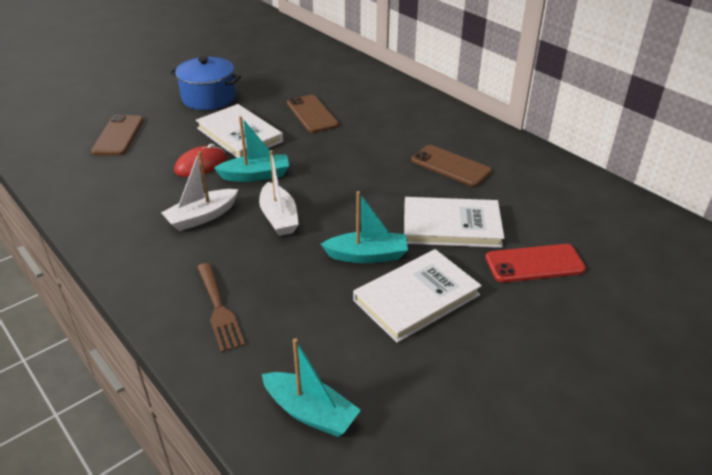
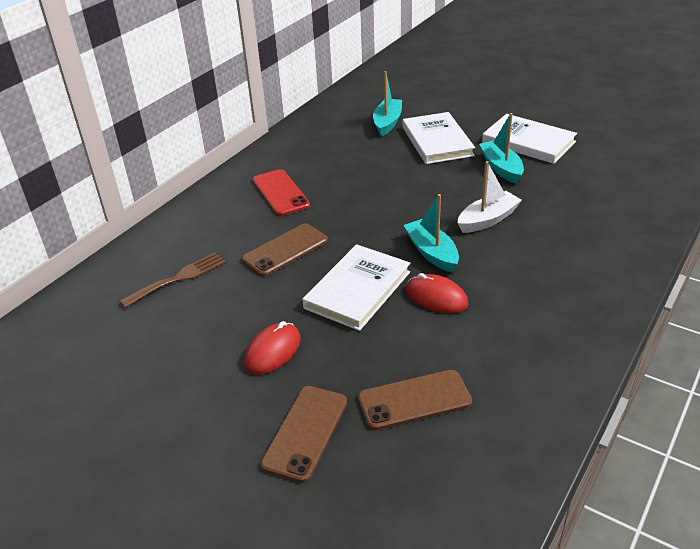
camera: 105 degrees left, 0 degrees up
white boat [161,151,238,231] -> none
blue pot [170,57,241,110] -> red mouse [244,321,301,374]
brown fork [197,263,245,353] -> brown fork moved to [120,252,226,308]
turquoise boat [262,338,361,437] -> turquoise boat moved to [373,71,402,137]
brown phone [411,145,492,187] -> brown phone moved to [260,386,347,483]
red phone [486,244,586,283] -> red phone moved to [253,169,310,216]

